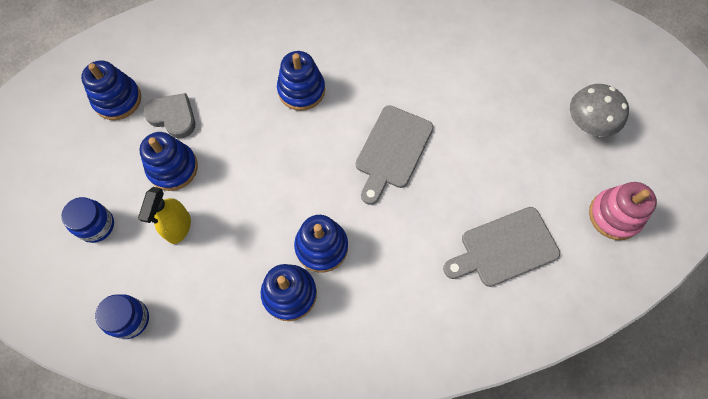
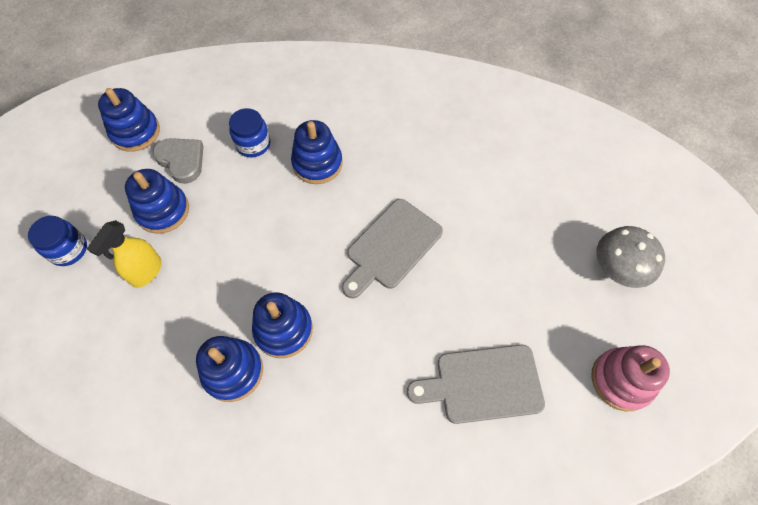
camera: 15 degrees right, 5 degrees down
blue jar [95,294,149,339] -> blue jar moved to [229,108,270,157]

